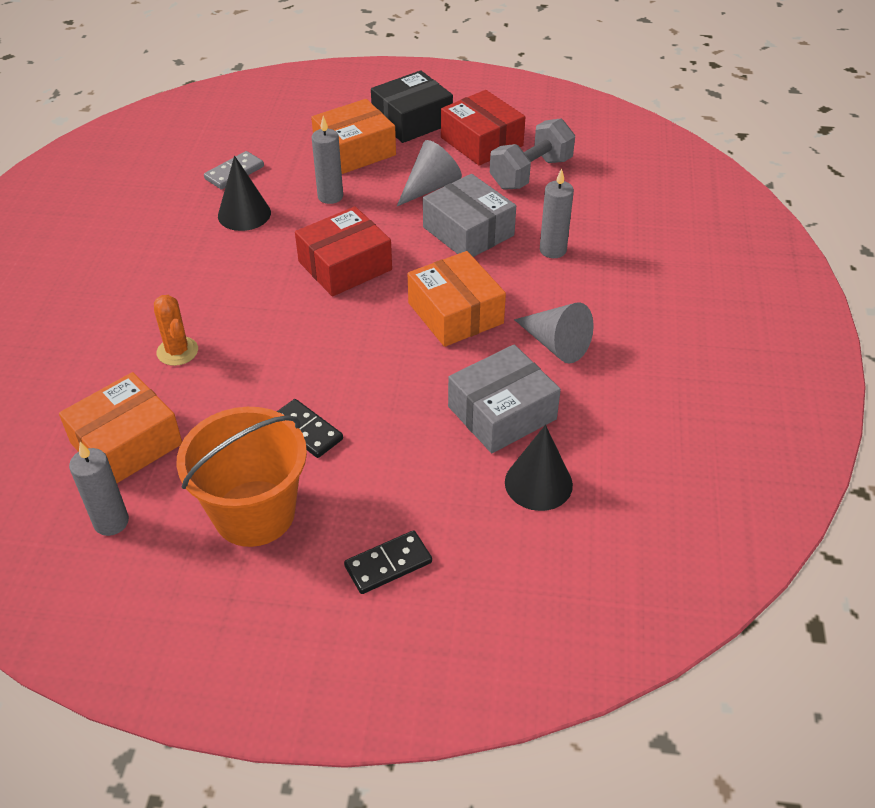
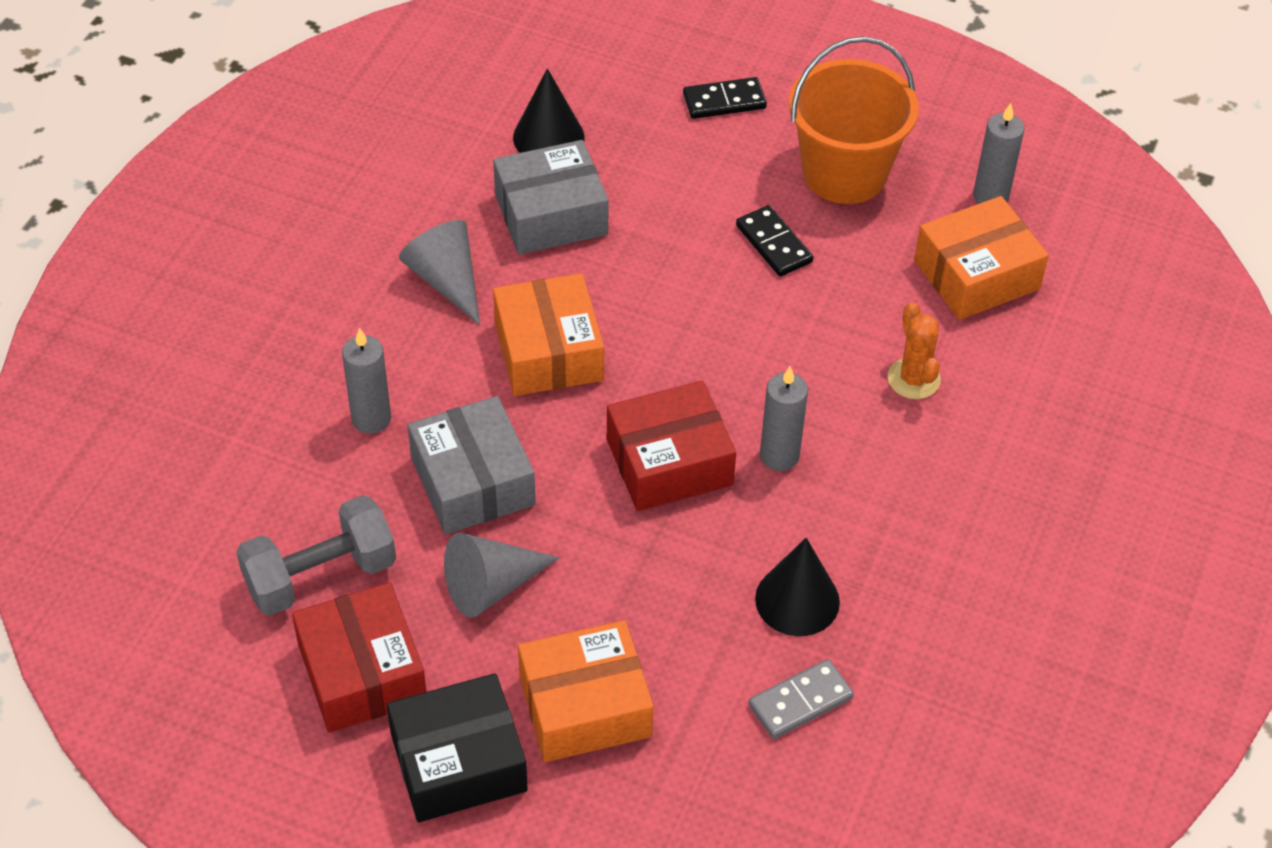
camera: 165 degrees left, 5 degrees up
grey candle [312,116,343,204] -> grey candle moved to [760,367,808,471]

